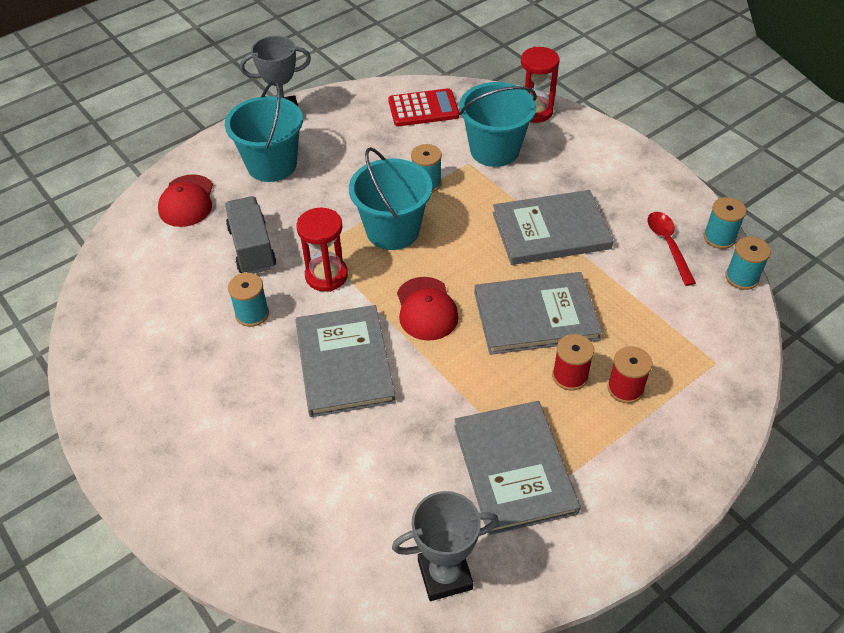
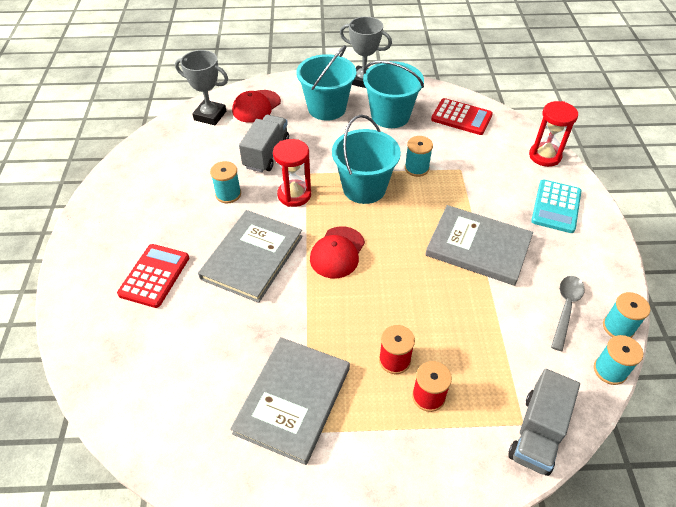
camera: 35 degrees right, 0 degrees up
grey trophy [392,491,499,601] -> grey trophy moved to [175,50,228,125]
turquoise bucket [459,82,537,167] -> turquoise bucket moved to [363,61,424,128]
grey book [474,272,602,355] -> none
red spoon [647,212,696,286] -> grey spoon [551,276,585,351]
none -> red calculator [117,244,189,308]
none -> grey truck [508,369,580,476]
none -> turquoise calculator [531,180,581,233]

